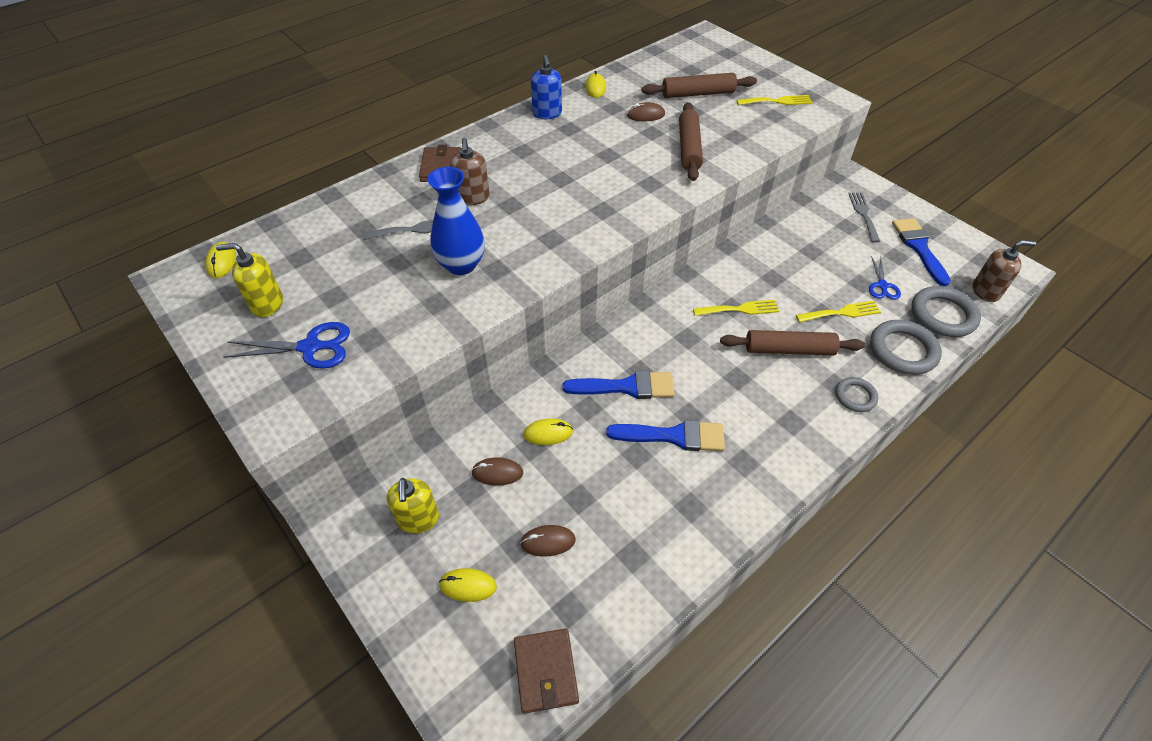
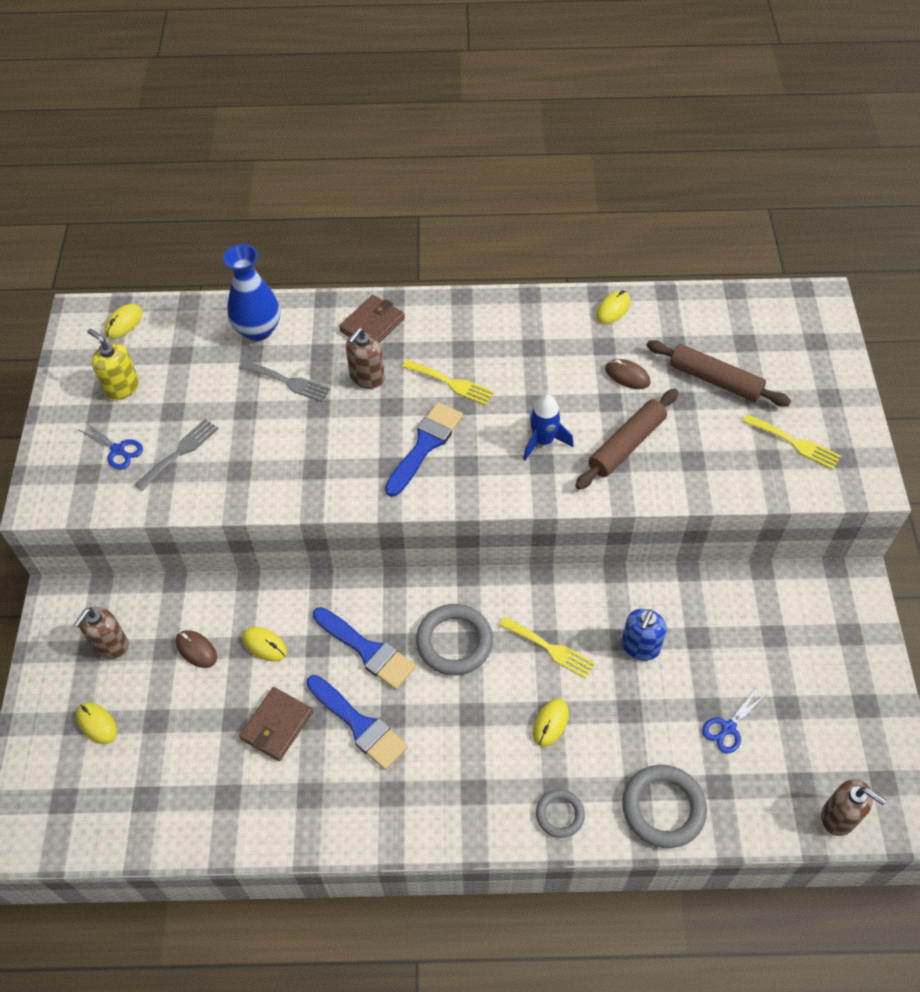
camera: 40 degrees right, 5 degrees up
blue scissors [224,322,350,369] -> blue scissors [77,422,143,470], size x0.66
yellow soap dispenser [387,478,439,534] -> brown soap dispenser [73,607,128,659]
blue vase [427,167,485,275] -> blue vase moved to [223,244,280,341]
brown wallet [514,628,579,714] -> brown wallet moved to [239,687,313,761]
brown mouse [520,525,576,557] -> none
blue soap dispenser [531,55,562,119] -> blue soap dispenser moved to [621,609,667,661]
brown rolling pin [720,330,865,355] -> yellow mouse [533,699,569,747]
yellow fork [796,301,881,322] -> yellow fork moved to [402,360,494,405]
grey fork [848,193,880,243] -> grey fork moved to [135,419,219,491]
blue brush [892,218,951,286] -> blue brush moved to [385,402,463,497]
grey ring [912,286,981,337] -> grey ring moved to [416,604,493,675]
none -> blue rocket [523,394,574,460]

